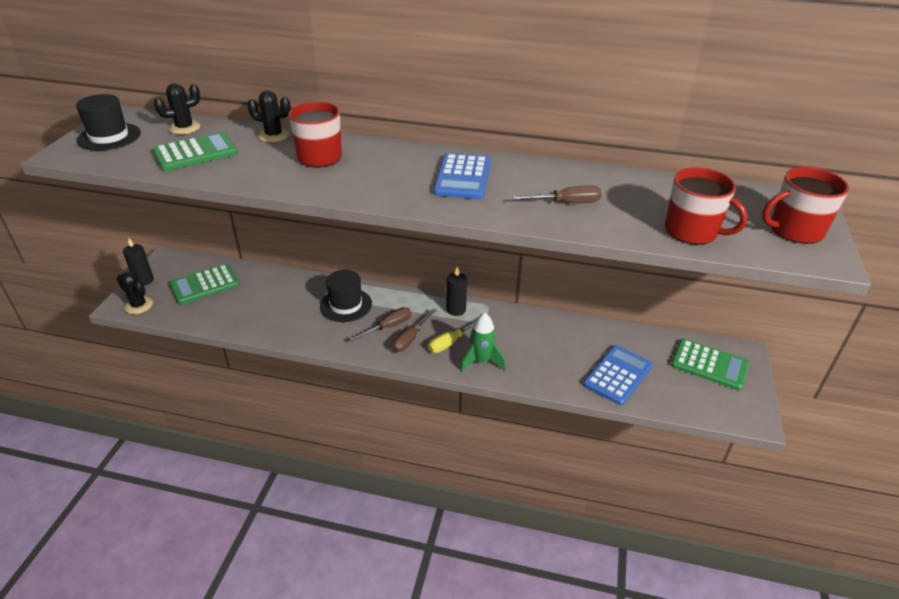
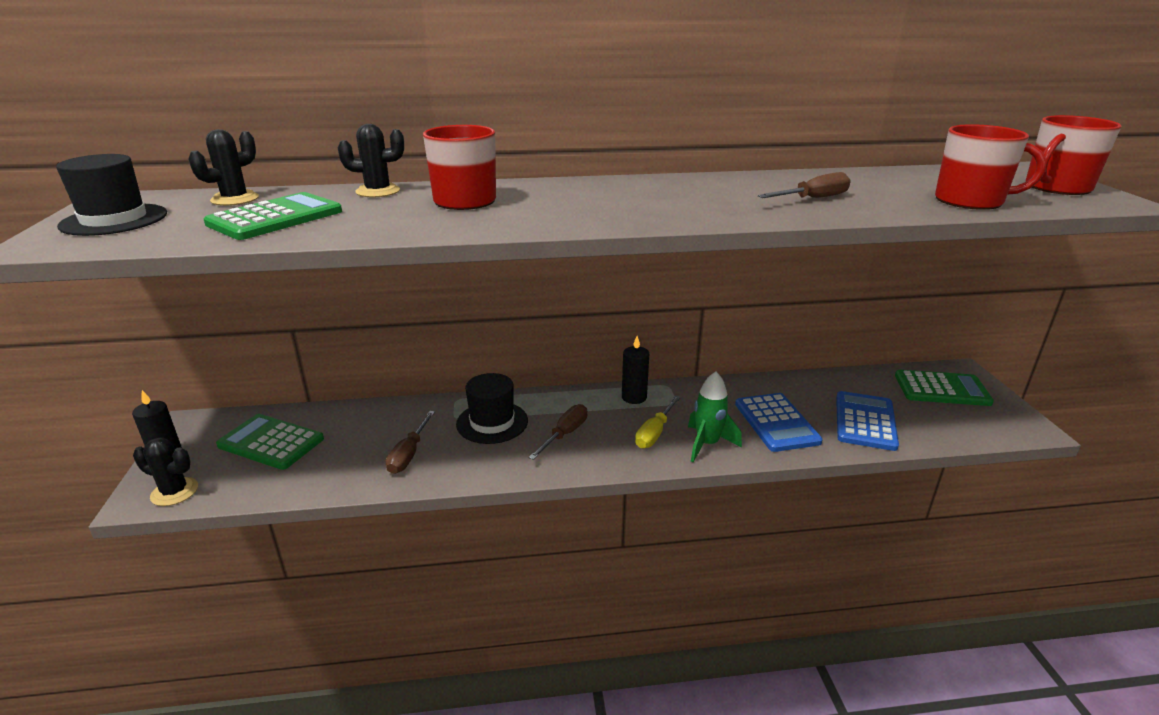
camera: 20 degrees left, 10 degrees down
green calculator [169,264,239,304] -> green calculator turned 75 degrees clockwise [216,414,324,470]
brown screwdriver [392,308,436,352] -> brown screwdriver moved to [386,411,435,474]
blue calculator [433,153,491,199] -> blue calculator moved to [735,393,823,452]

